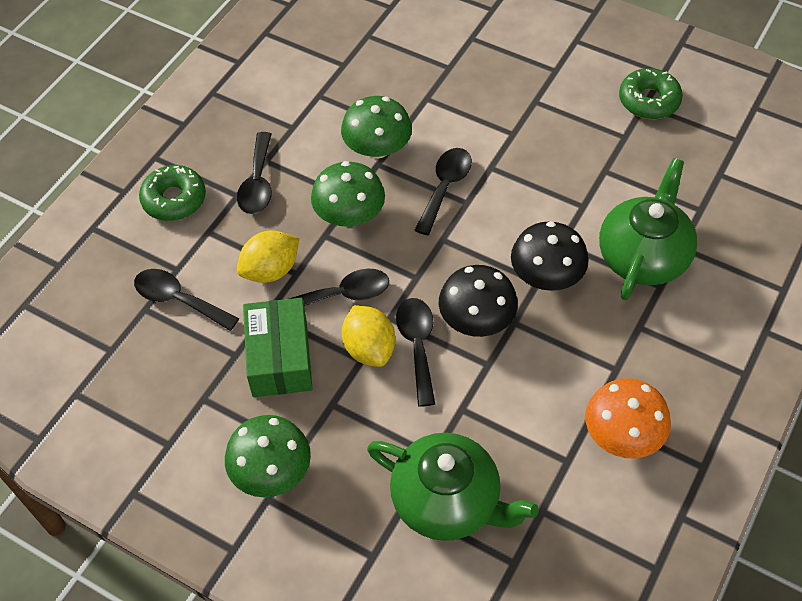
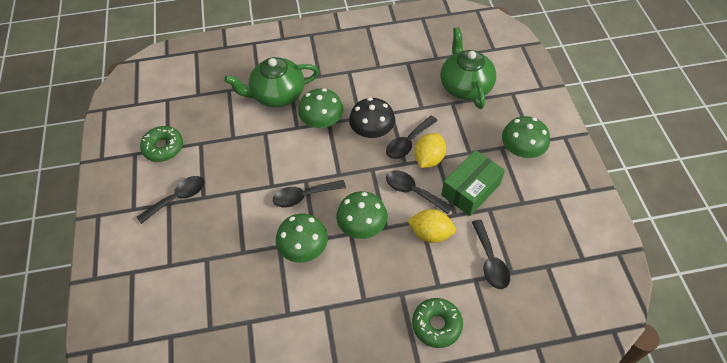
camera: 130 degrees left, 0 degrees up
black spoon [237,132,272,214] -> black spoon moved to [137,176,205,224]
black mushroom [511,221,589,291] -> green mushroom [298,88,344,128]
orange mushroom [585,378,671,459] -> none

